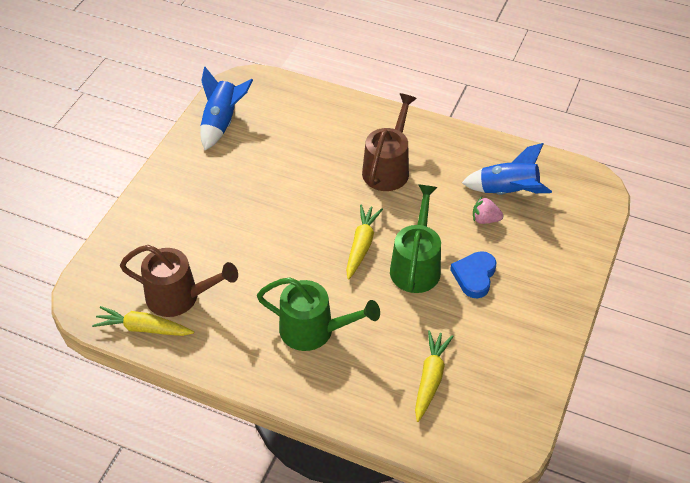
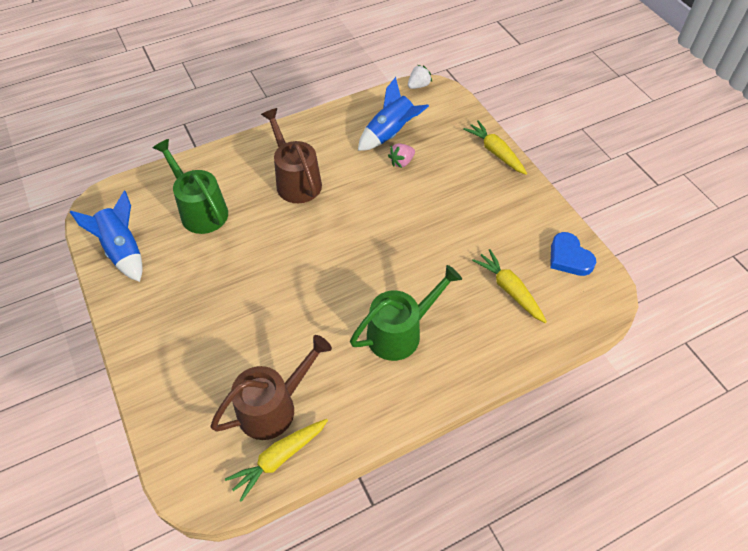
camera: 50 degrees left, 5 degrees up
yellow carrot [346,205,383,280] -> yellow carrot moved to [463,120,527,175]
green watering can [390,185,441,293] -> green watering can moved to [153,139,228,234]
blue heart [450,251,496,298] -> blue heart moved to [550,232,596,276]
none -> white strawberry [408,65,432,89]

